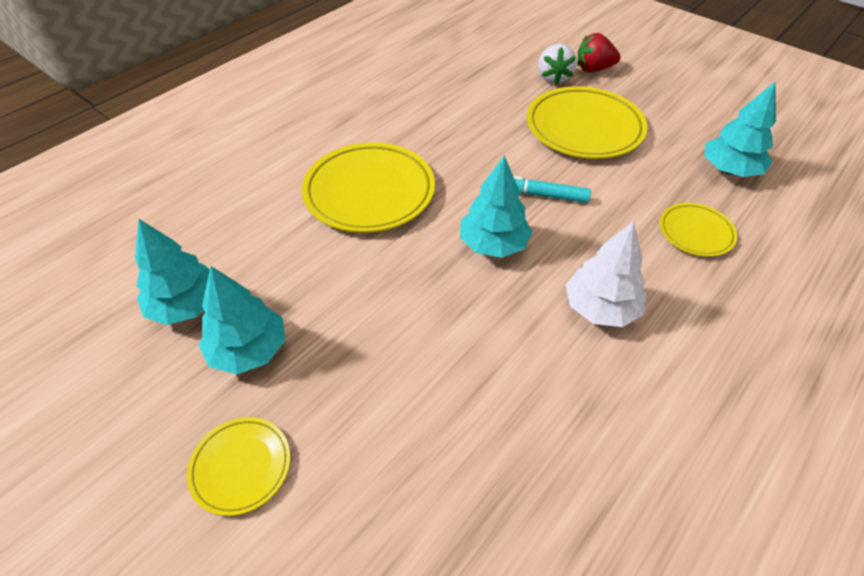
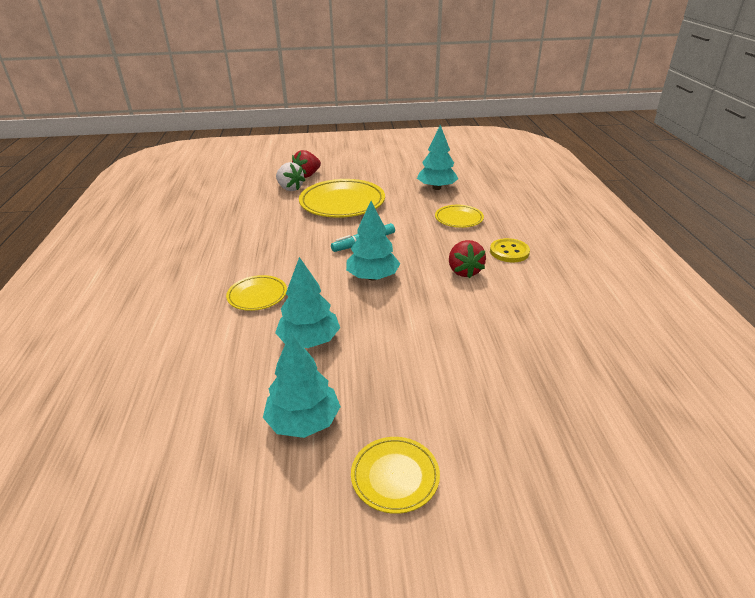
camera: 45 degrees left, 15 degrees down
turquoise tree [135,219,210,325] -> turquoise tree moved to [275,257,340,348]
yellow plate [302,142,435,233] -> yellow plate [226,275,287,311], size x0.53
white tree [565,221,646,327] -> red strawberry [449,240,486,279]
none -> yellow button [490,238,530,262]

